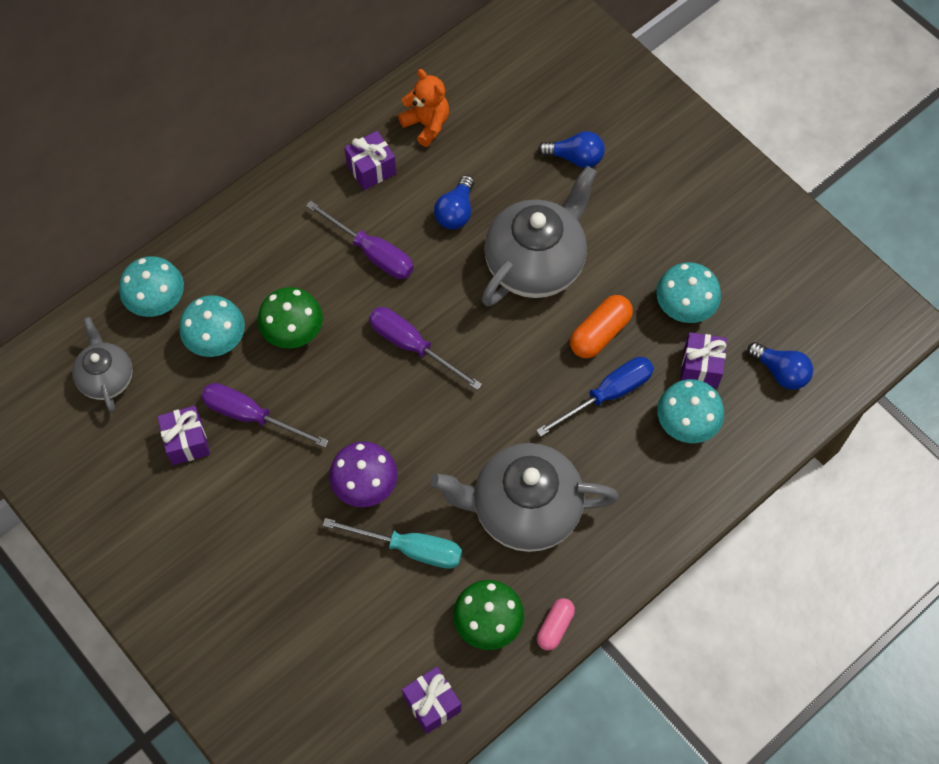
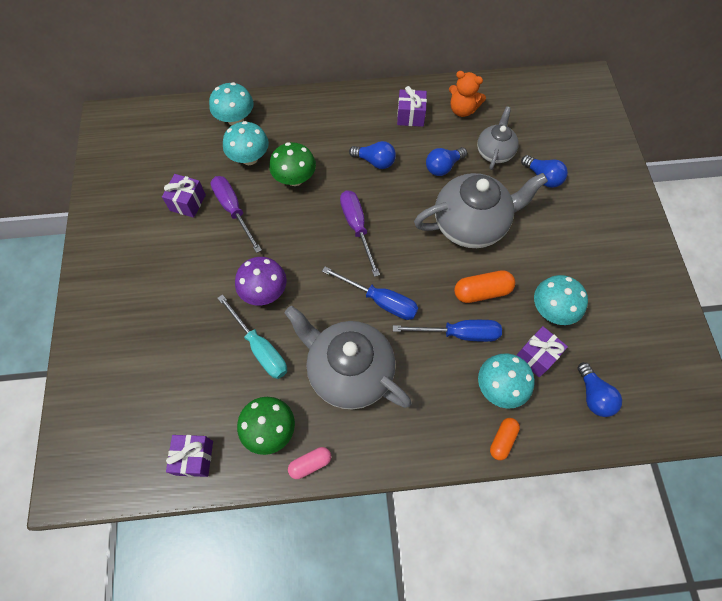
camera: 35 degrees right, 0 degrees up
grey teapot [72,317,133,413] -> grey teapot moved to [477,107,519,170]
purple screwdriver [306,201,414,279] -> blue light bulb [349,141,396,169]
orange teddy bear [398,69,449,147] -> orange teddy bear turned 120 degrees clockwise [449,71,486,117]
none -> blue screwdriver [322,267,418,320]
none -> orange capsule [490,418,520,460]

